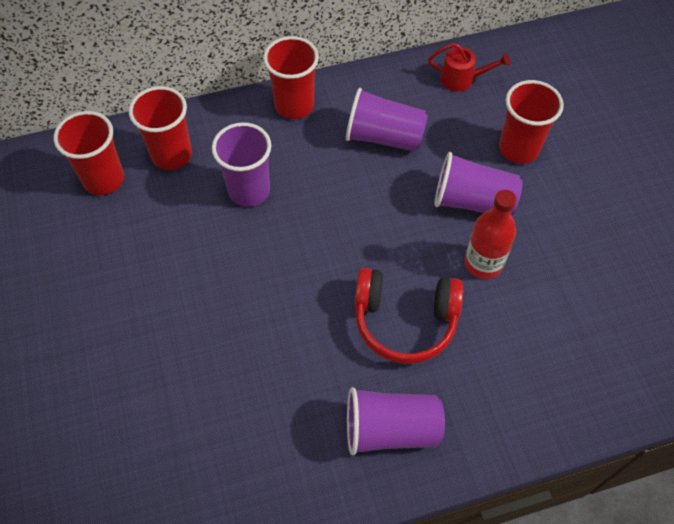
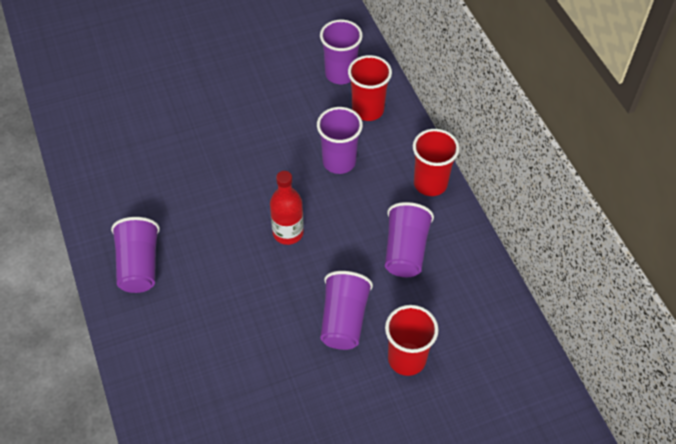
camera: 85 degrees right, 5 degrees down
red cup [54,111,124,195] -> purple cup [320,20,363,84]
red headphones [355,268,463,364] -> none
red watering can [428,43,510,92] -> none
red bottle [465,190,517,279] -> red bottle moved to [270,171,304,245]

